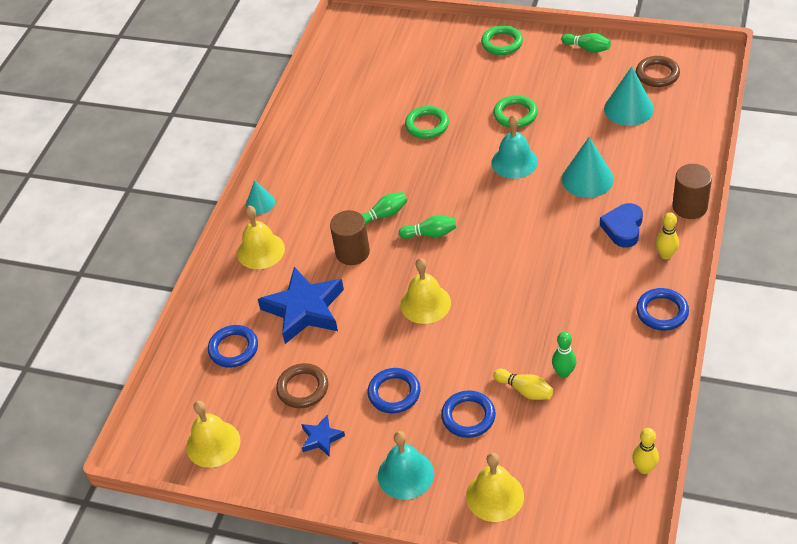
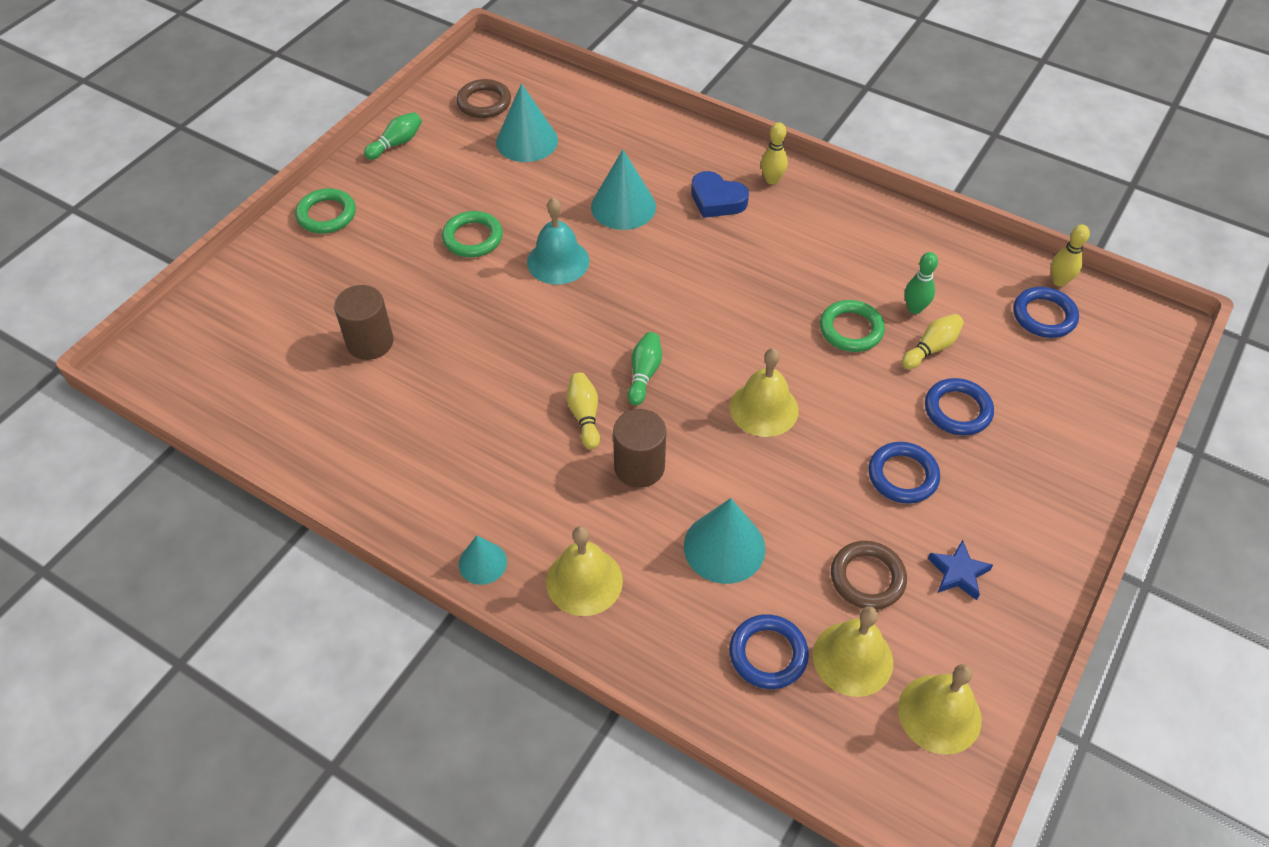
camera: 80 degrees left, 5 degrees up
blue star [258,267,344,344] -> turquoise cone [684,498,765,584]
green bowling pin [361,192,407,225] -> yellow bowling pin [567,372,600,449]
turquoise bell [378,431,434,500] -> none
green ring [405,106,449,139] -> green ring moved to [820,300,885,352]
yellow bell [466,453,524,522] -> yellow bell moved to [813,606,893,697]
blue ring [636,288,689,331] -> blue ring moved to [1013,287,1079,338]
brown cylinder [672,164,712,219] -> brown cylinder moved to [334,285,394,360]

